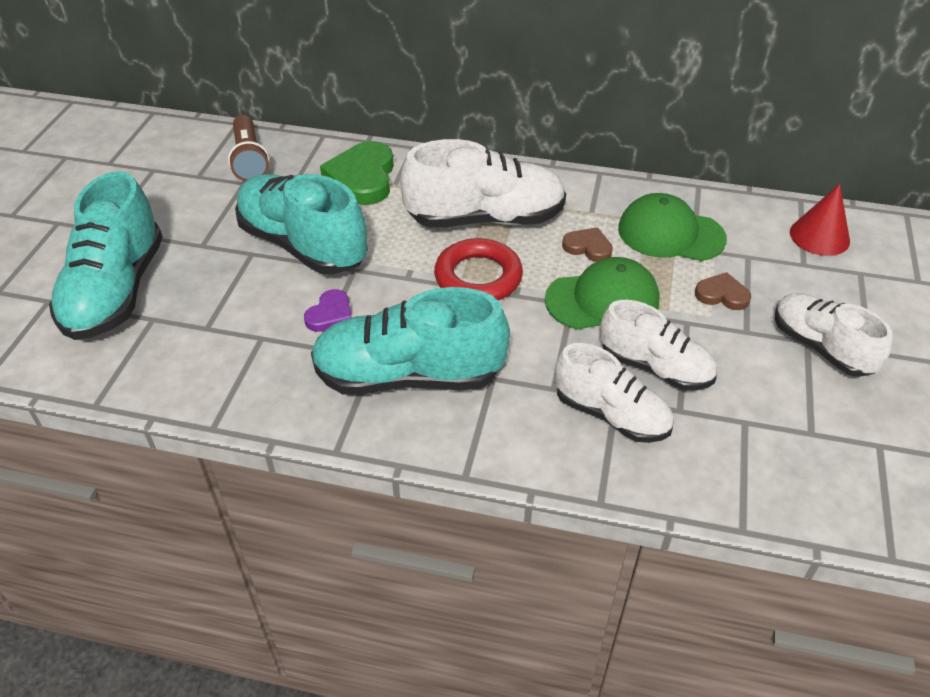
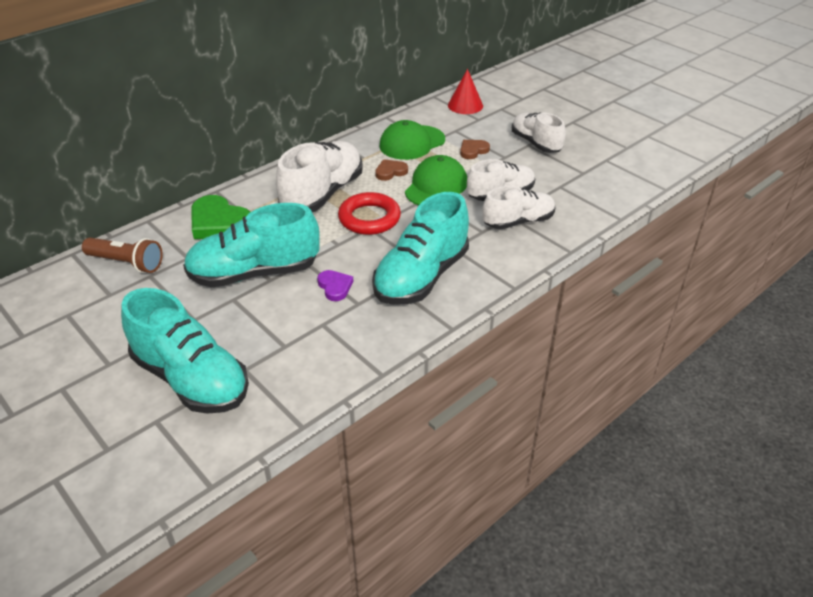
camera: 55 degrees left, 5 degrees down
white shoe [775,293,892,377] -> white shoe turned 60 degrees clockwise [512,112,566,153]

